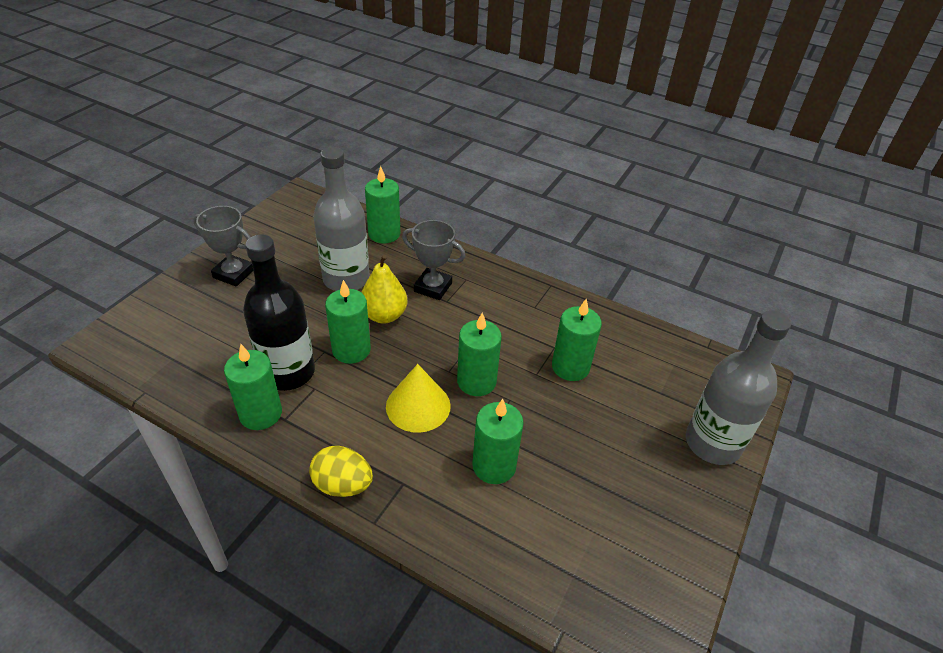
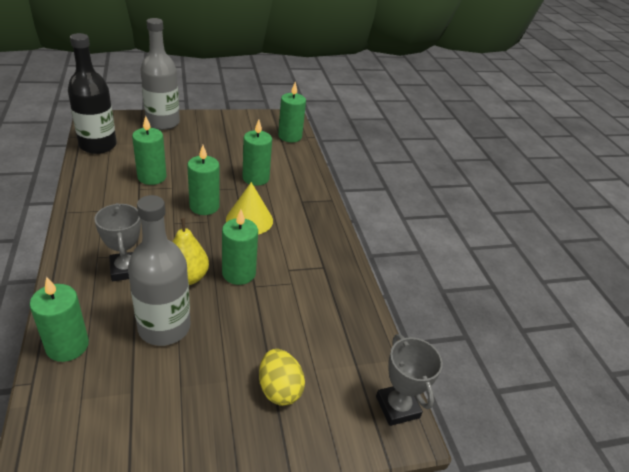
camera: 135 degrees left, 5 degrees down
grey trophy [193,206,253,286] -> grey trophy moved to [376,334,443,426]
green candle [224,344,282,430] -> green candle moved to [278,82,306,142]
black bottle [243,235,315,391] -> black bottle moved to [68,33,117,154]
yellow egg [309,446,373,497] -> yellow egg moved to [259,349,305,406]

